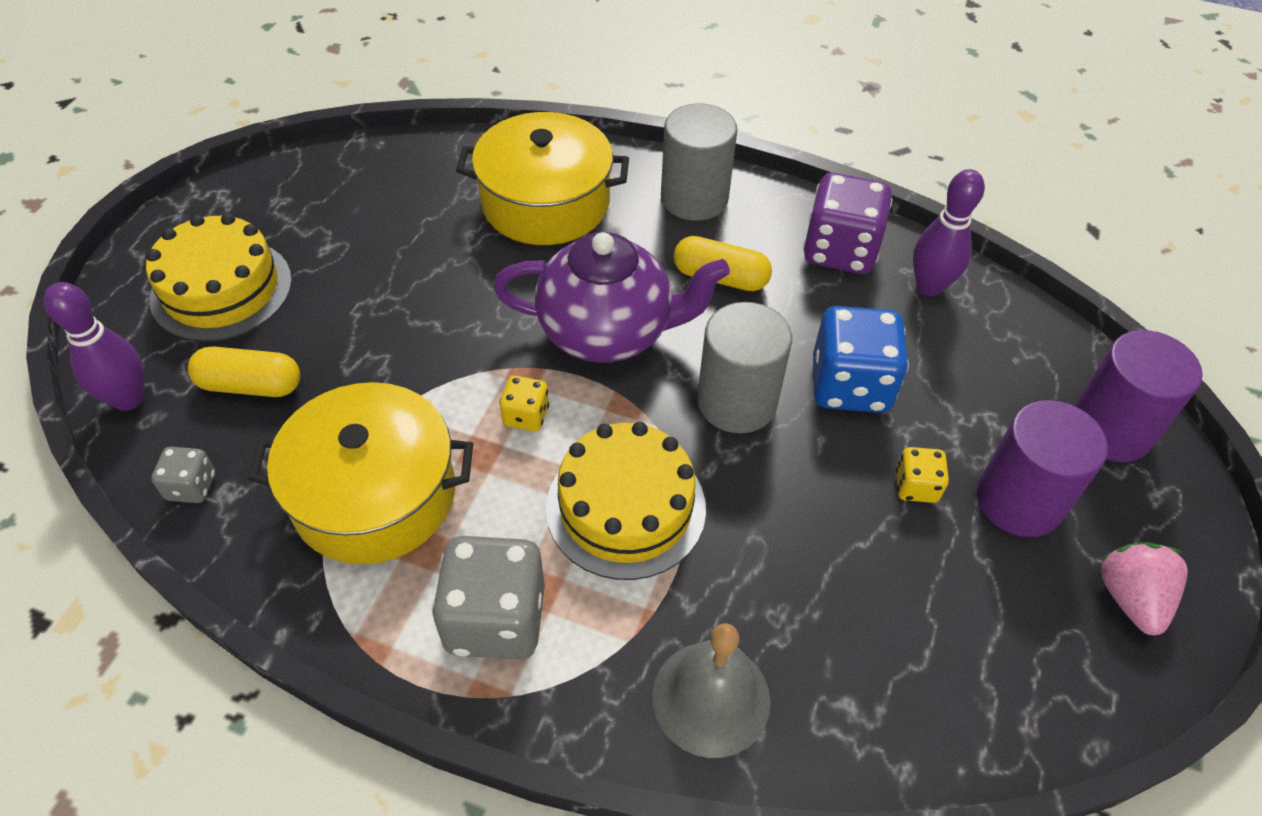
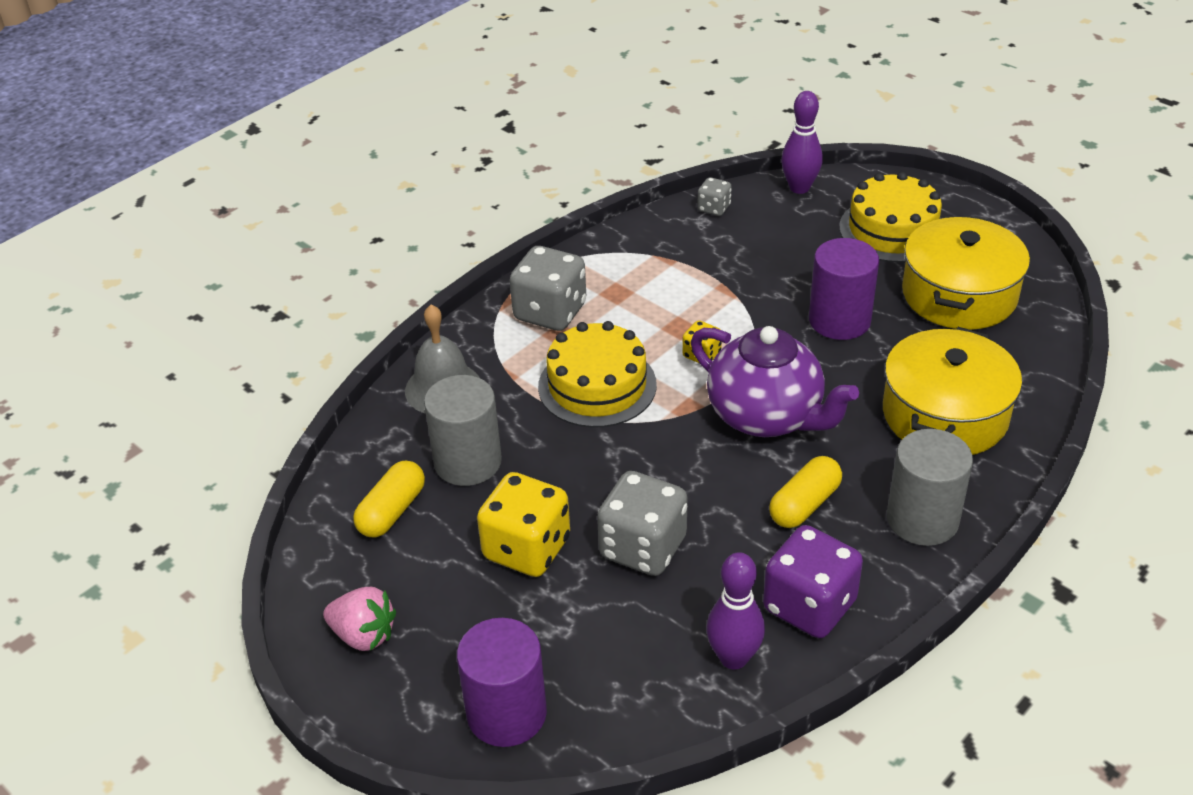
camera: 115 degrees right, 10 degrees down
yellow capsule [188,347,300,397] -> yellow capsule moved to [353,461,425,537]
yellow pot [248,382,473,564] -> yellow pot moved to [902,215,1030,330]
purple teapot [493,232,730,363] -> purple teapot turned 75 degrees counterclockwise [691,326,859,437]
grey cylinder [697,302,792,433] -> grey cylinder moved to [424,375,502,486]
blue dice [813,306,909,413] -> grey dice [597,471,687,576]
yellow dice [896,447,949,503] -> yellow dice [477,472,570,577], size x2.01
purple cylinder [977,400,1108,537] -> purple cylinder moved to [809,238,879,340]

